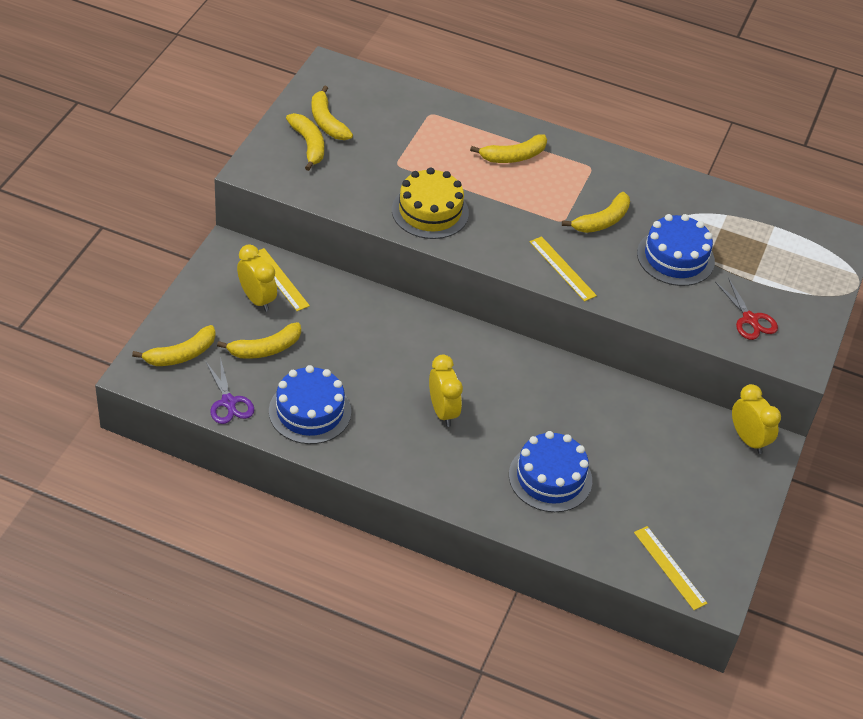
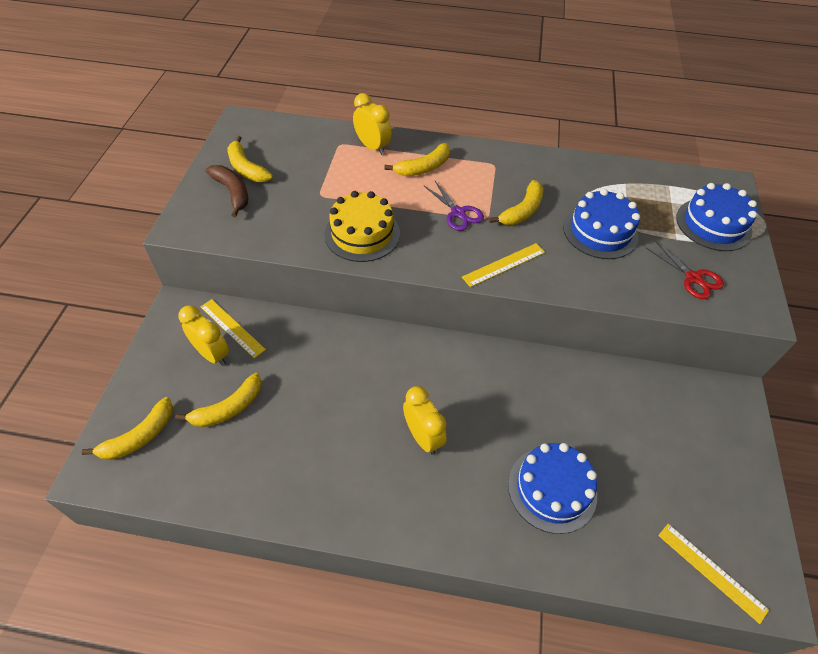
camera: 10 degrees left, 5 degrees up
purple scissors [206,357,254,424] -> purple scissors moved to [423,180,484,231]
blue cake [269,365,351,444] -> blue cake moved to [676,183,757,251]
yellow banana [286,113,324,171] -> brown banana [206,165,248,217]
yellow ruler [530,236,597,301] -> yellow ruler turned 75 degrees counterclockwise [462,243,545,287]
yellow clock [732,384,781,454] -> yellow clock moved to [353,93,392,155]

